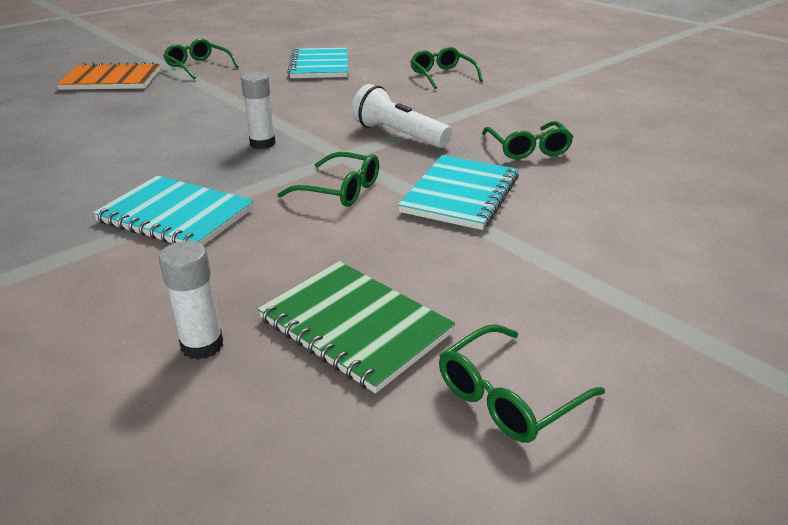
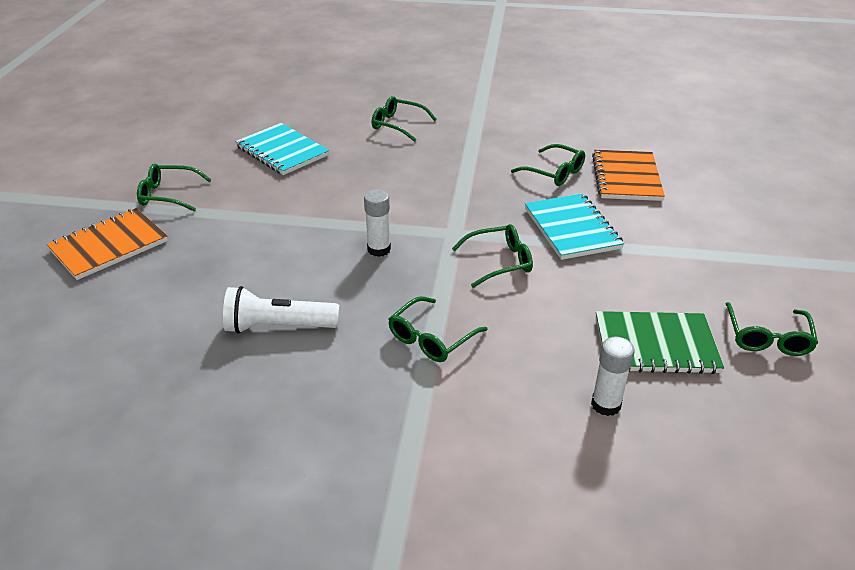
camera: 40 degrees left, 5 degrees up
turquoise notebook [93,176,254,245] -> green glasses [388,296,488,362]
white flashlight [352,84,452,148] -> white flashlight moved to [223,286,340,334]
none -> orange notebook [592,150,665,201]

